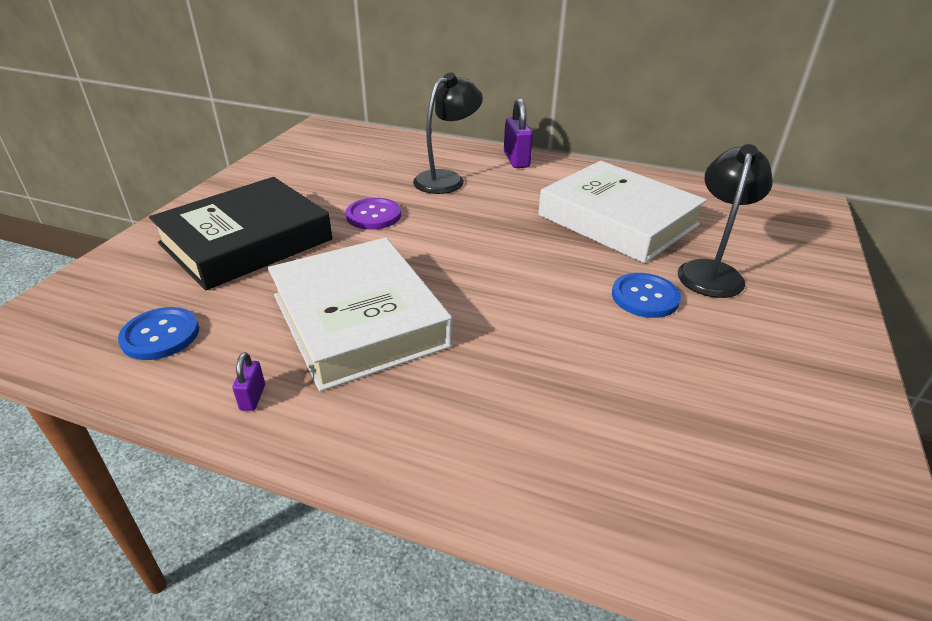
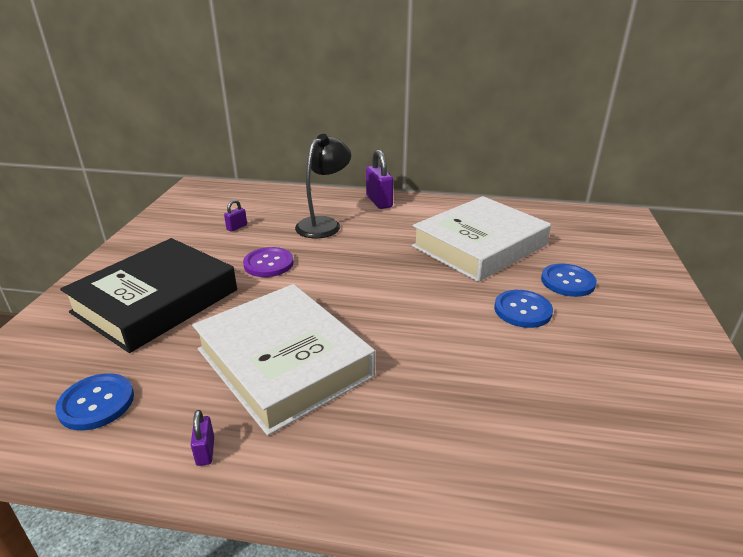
camera: 10 degrees left, 5 degrees down
white book [538,161,707,263] -> white book turned 75 degrees counterclockwise [412,196,551,282]
black lamp [678,144,773,298] -> blue button [541,264,597,297]
none -> purple padlock [224,200,247,232]

